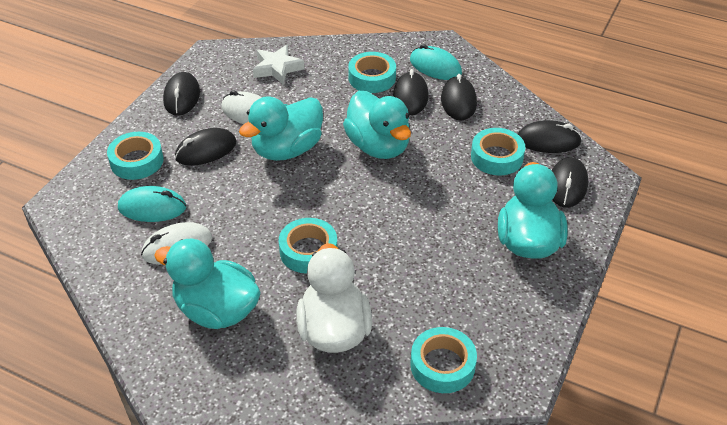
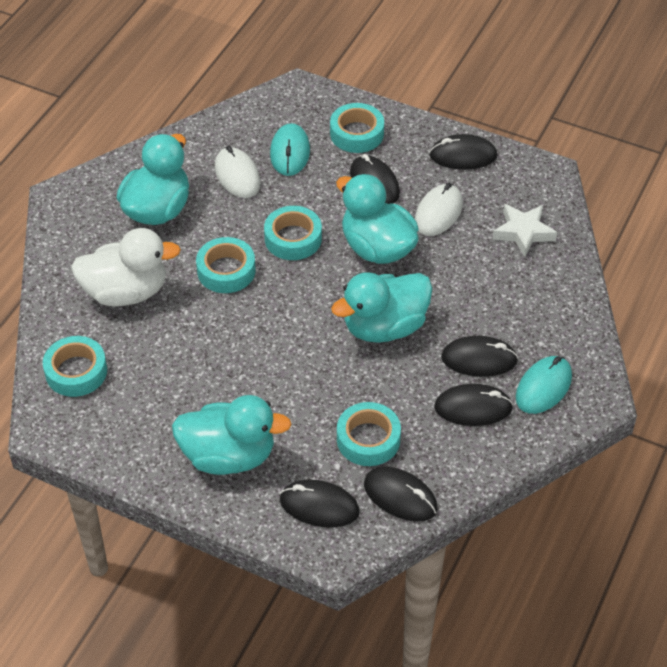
camera: 90 degrees right, 5 degrees up
turquoise tape [348,52,396,93] -> turquoise tape moved to [264,206,322,260]
black mouse [518,120,582,153] -> black mouse turned 60 degrees counterclockwise [364,467,438,522]

